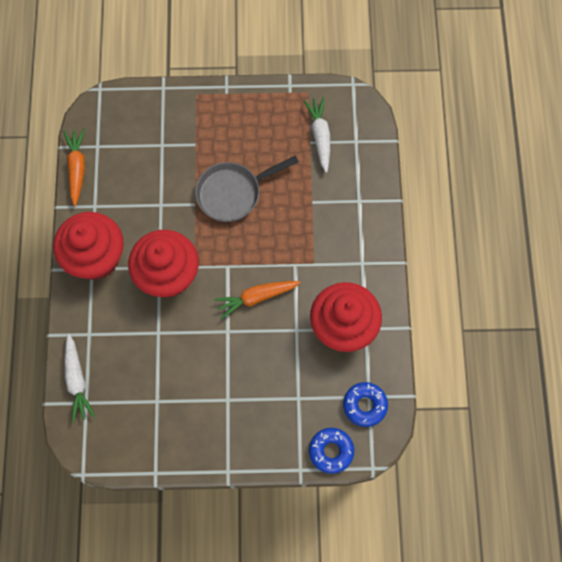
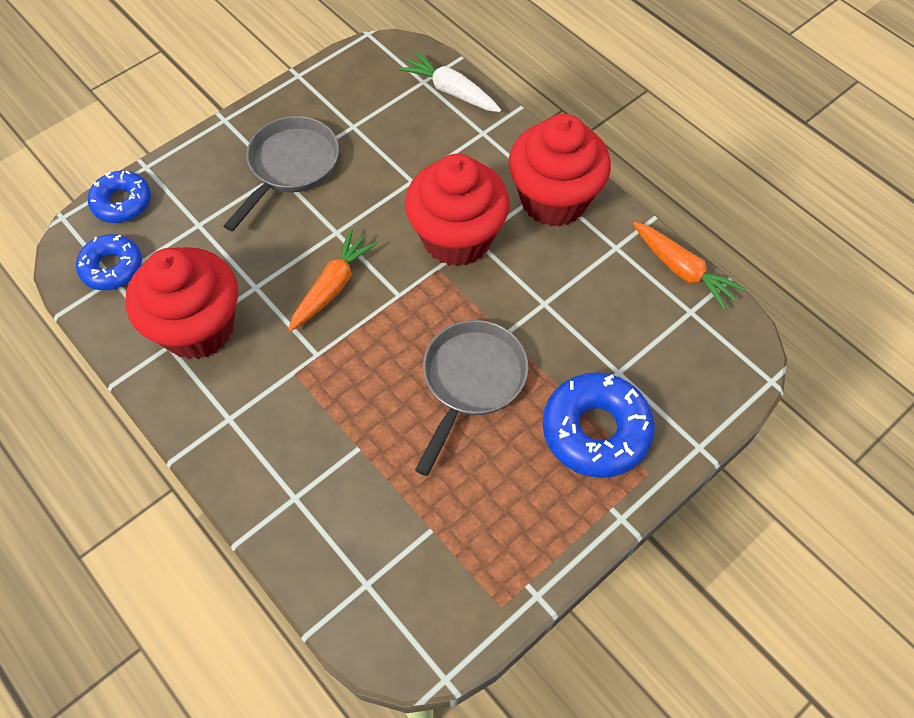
camera: 140 degrees right, 10 degrees down
white carrot [303,97,330,173] -> none
none -> grey pan [224,116,339,232]
none -> blue donut [543,372,655,478]

